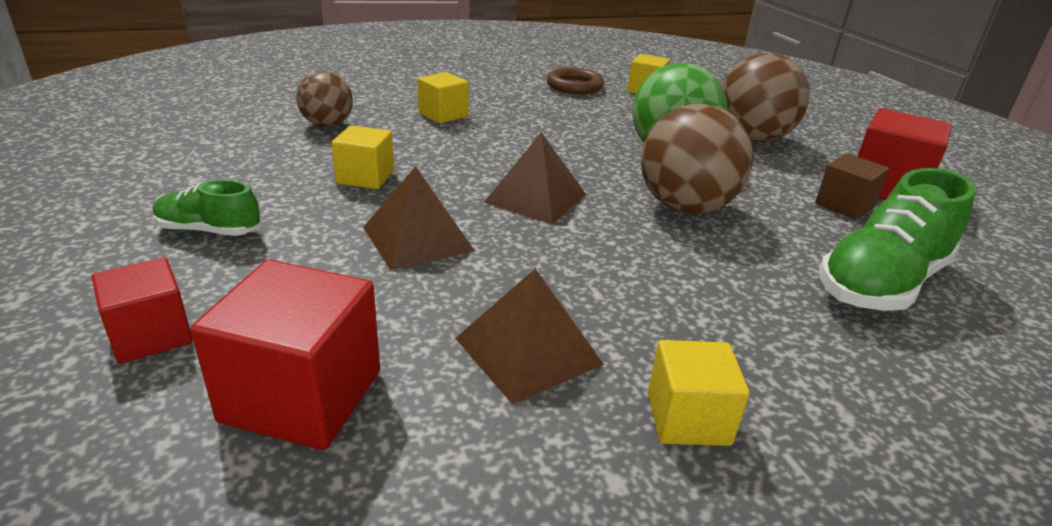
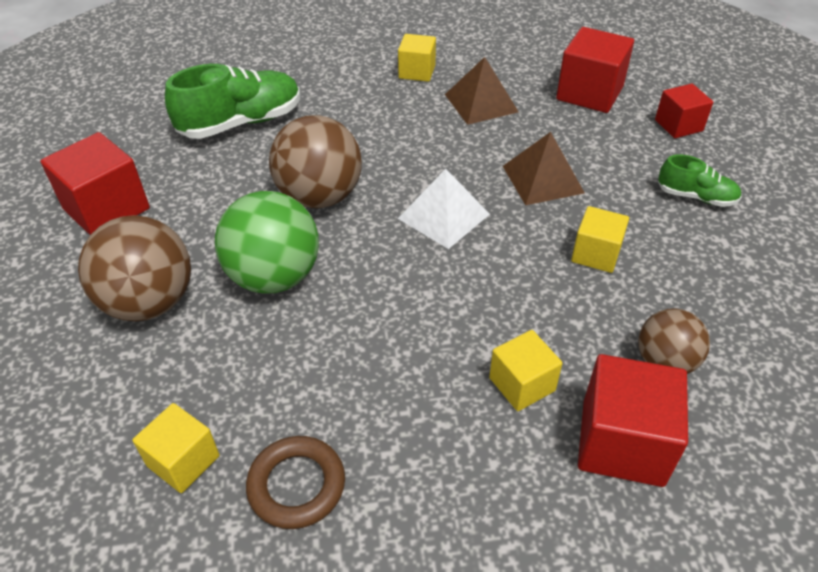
camera: 165 degrees left, 15 degrees up
brown pyramid [484,132,586,225] -> white pyramid [398,169,490,249]
brown cube [815,153,889,220] -> none
none -> red cube [578,354,688,487]

